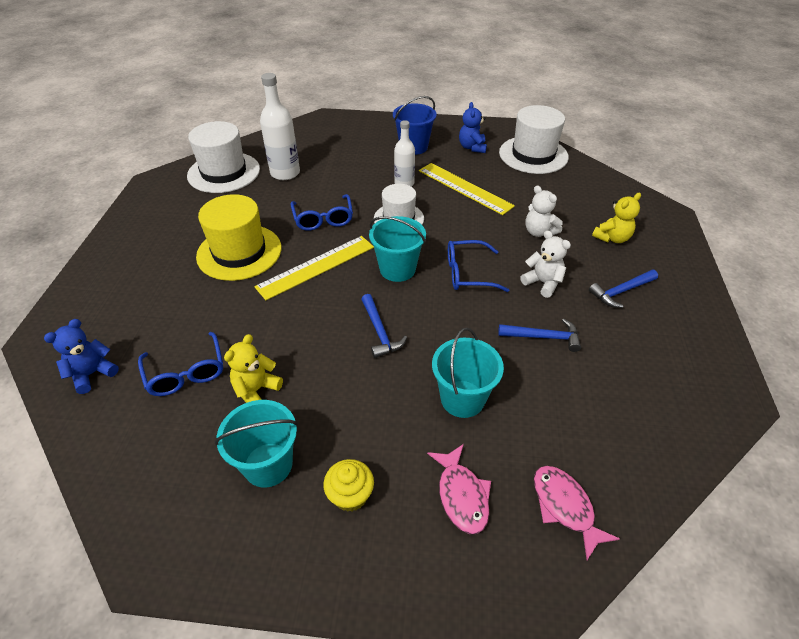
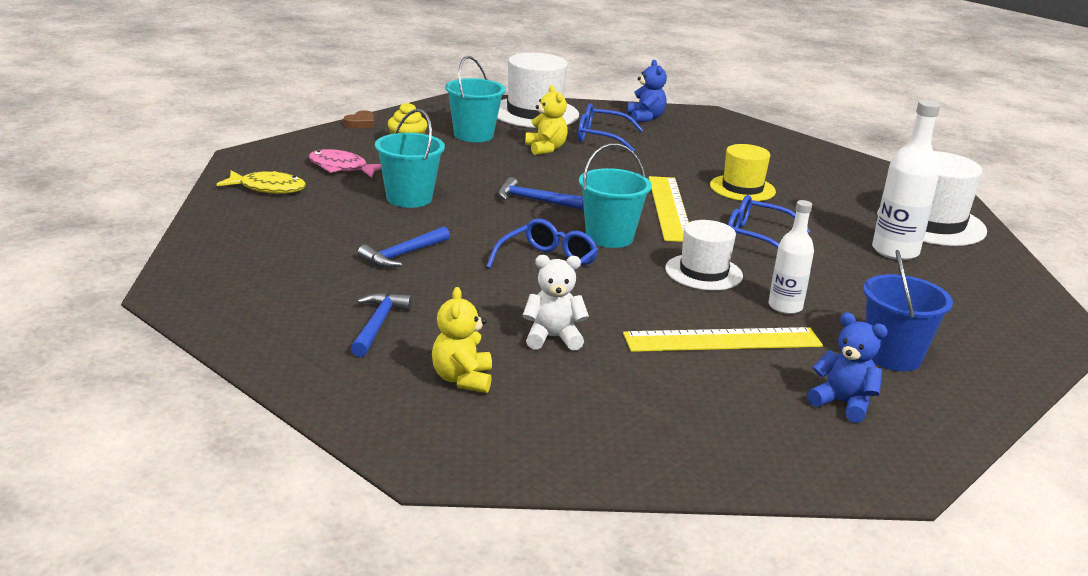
camera: 125 degrees right, 20 degrees down
yellow hat [196,194,281,281] -> yellow hat [710,144,776,201], size x0.65
white hat [499,105,569,174] -> white hat moved to [497,53,579,128]
white teddy bear [520,230,571,298] -> none
pink fish [534,466,620,560] -> yellow fish [217,171,306,194]
none -> brown heart [344,110,374,128]

